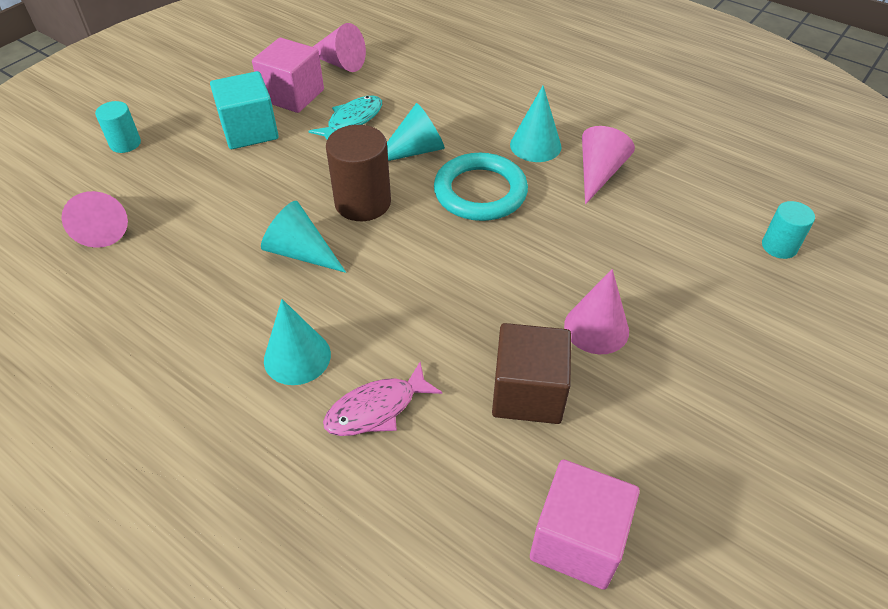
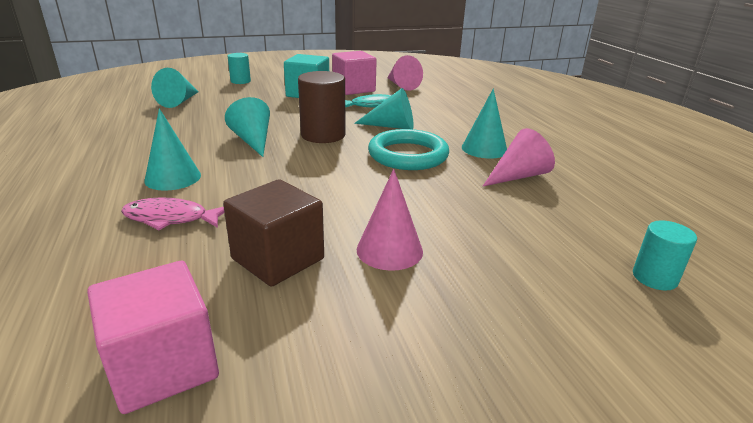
camera: 35 degrees right, 20 degrees down
pink cone [62,191,128,248] -> turquoise cone [151,68,198,108]

